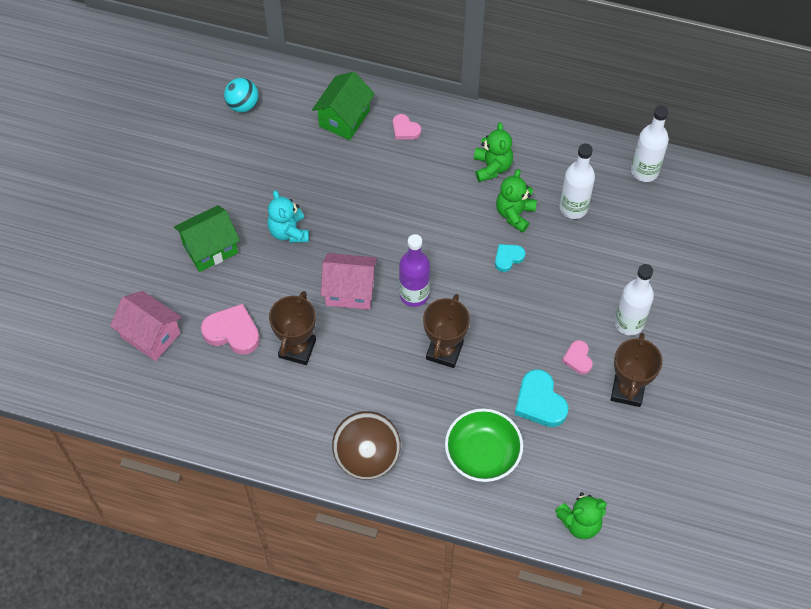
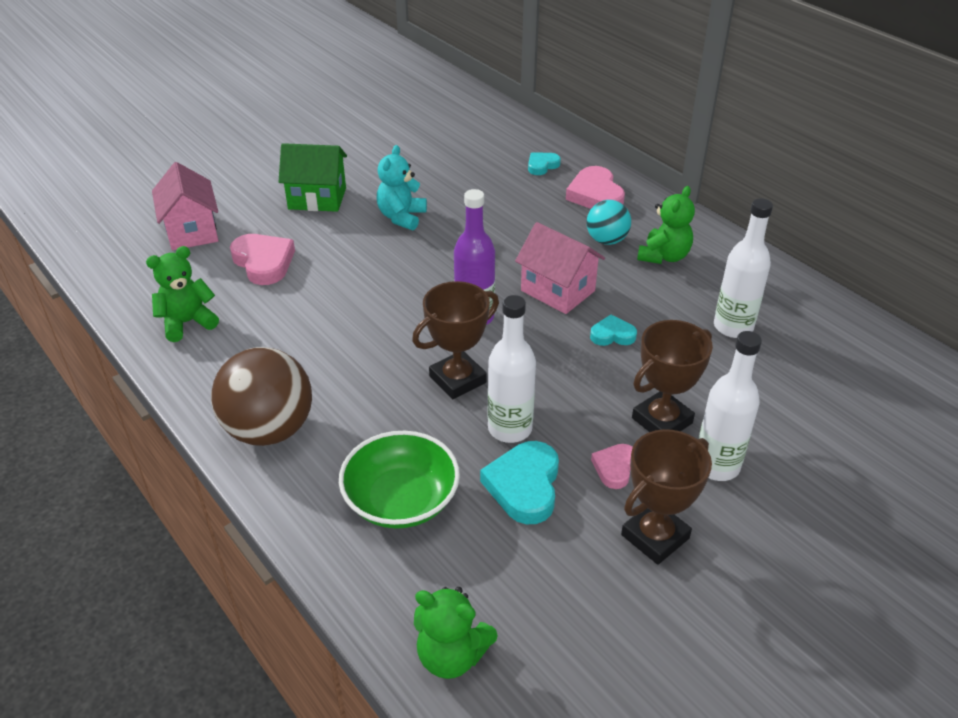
camera: 35 degrees right, 20 degrees down
turquoise ball [224,78,259,112] -> turquoise ball moved to [586,200,631,245]
brown trophy [269,291,316,365] -> brown trophy moved to [632,320,713,432]
green house [312,72,375,140] -> turquoise heart [528,153,561,175]
pink house [321,253,377,310] -> pink house moved to [515,222,605,314]
pink heart [393,114,421,140] -> pink heart [566,166,625,209], size x1.72
green teddy bear [496,169,537,233] -> green teddy bear moved to [146,246,219,342]
white bottle [631,105,669,182] -> white bottle moved to [488,295,536,443]

